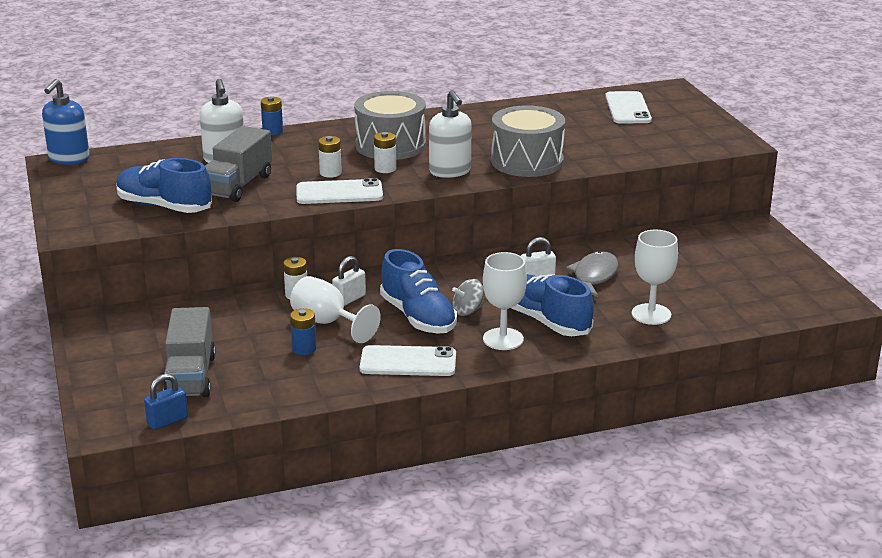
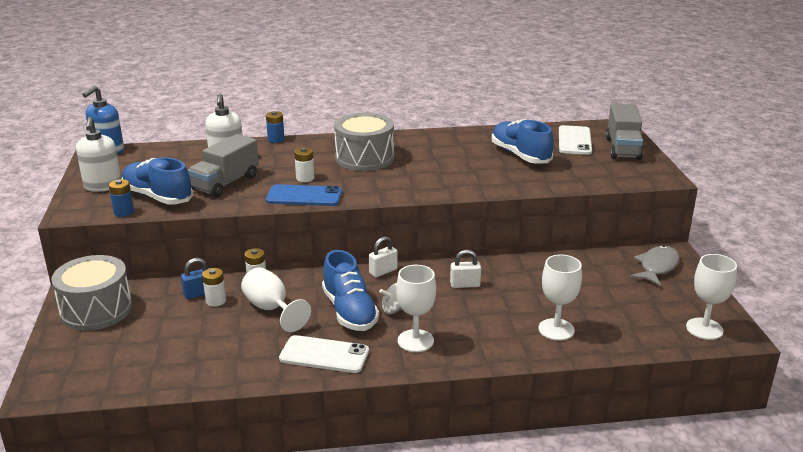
camera: 10 degrees right, 0 degrees up
blue padlock [144,373,188,430] -> blue padlock moved to [181,258,209,299]
grey truck [163,307,216,397] -> grey truck moved to [606,104,643,160]
blue battery [290,308,317,355] -> blue battery moved to [109,179,134,217]
white phone [296,178,383,204] -> blue phone [266,184,342,206]
white padlock [332,256,366,306] -> white padlock moved to [369,236,398,277]
white battery [374,132,396,173] -> white battery moved to [202,268,226,307]
white soap dispenser [429,90,472,178] -> white soap dispenser moved to [76,117,121,192]
grey drum [491,105,565,177] -> grey drum moved to [51,255,132,331]
blue shoe [512,274,594,336] -> blue shoe moved to [492,119,554,164]
grey fish [566,251,618,297] -> grey fish moved to [631,245,680,286]
none -> white goblet [686,254,737,340]

